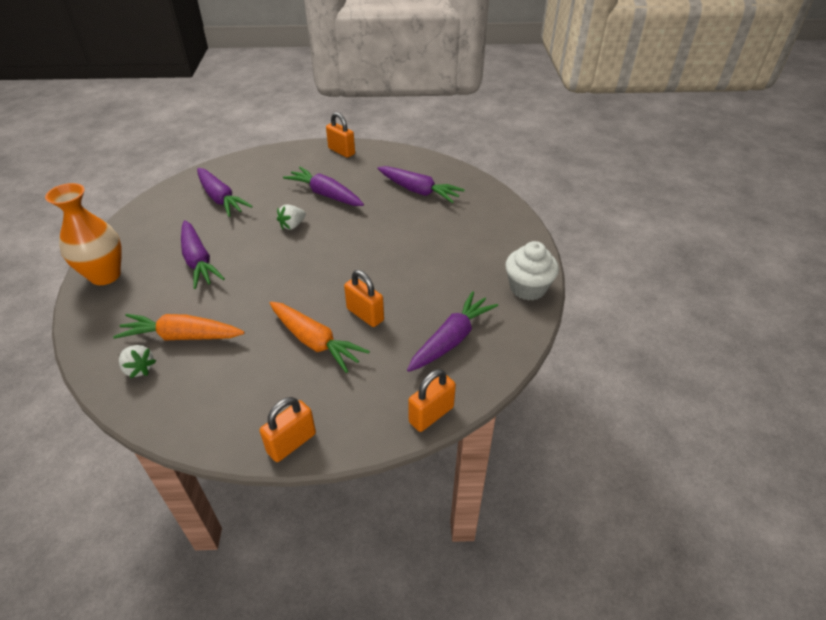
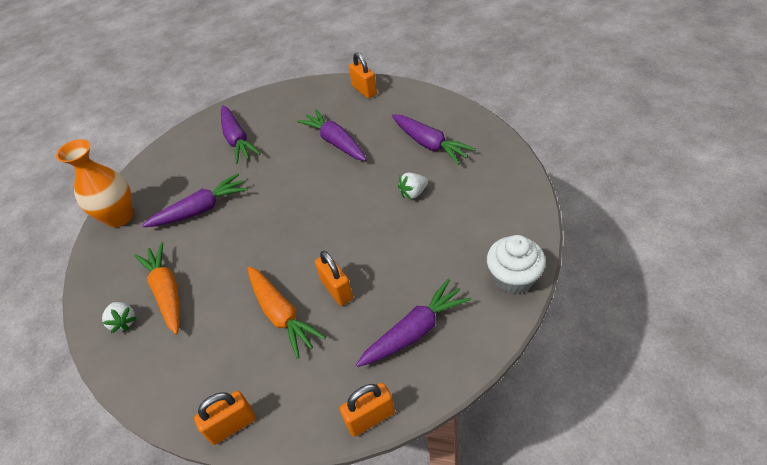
camera: 20 degrees right, 5 degrees up
orange carrot [113,314,245,341] -> orange carrot turned 45 degrees clockwise [134,242,180,334]
purple carrot [181,220,225,289] -> purple carrot turned 105 degrees counterclockwise [142,173,248,227]
white strawberry [277,204,306,230] -> white strawberry moved to [398,172,428,199]

